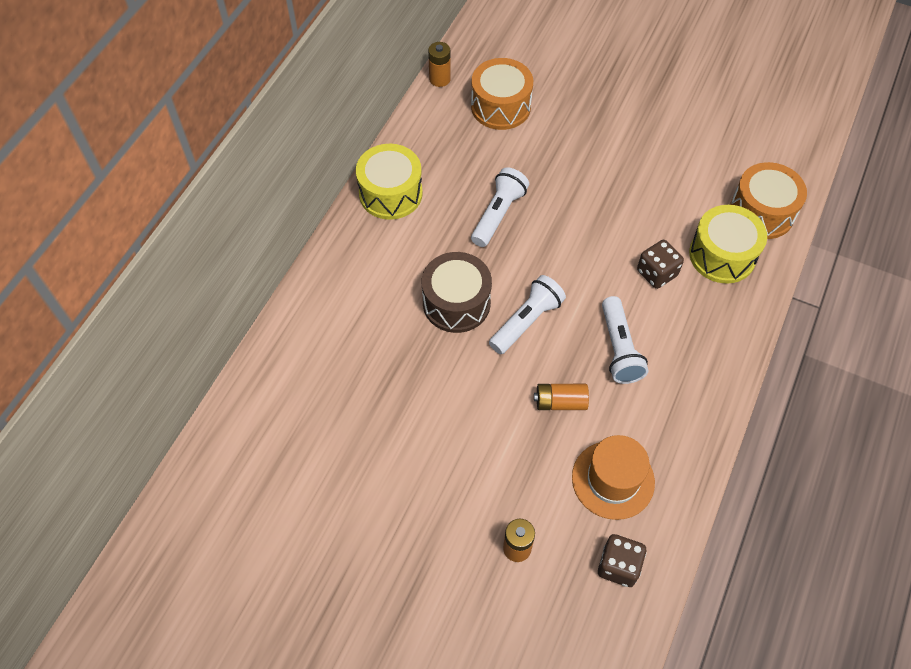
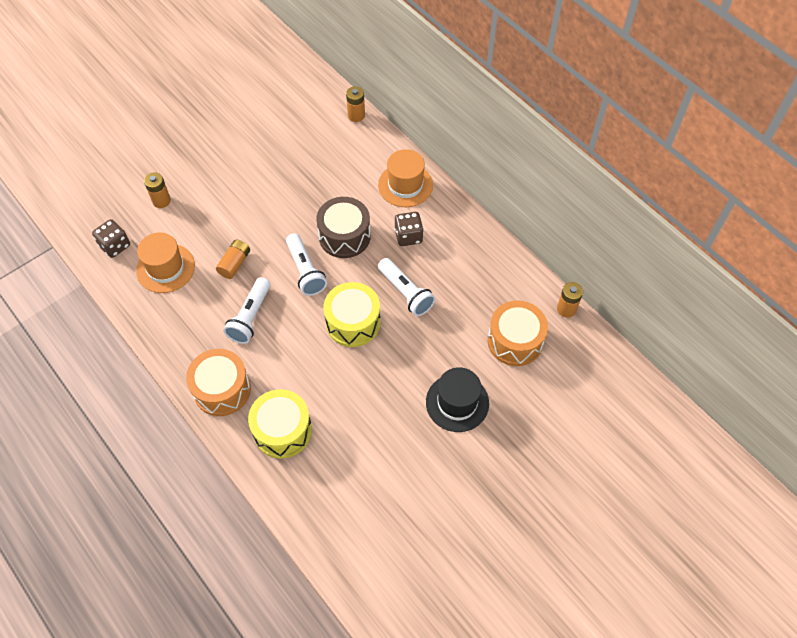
camera: 115 degrees right, 0 degrees up
yellow drum [356,144,423,220] -> yellow drum moved to [324,282,381,347]
white flashlight [602,296,648,384] -> white flashlight turned 90 degrees counterclockwise [223,277,270,344]
brown dice [637,240,684,289] -> brown dice moved to [394,212,424,246]
orange drum [730,162,807,239] -> orange drum moved to [186,349,251,416]
none -> orange battery [346,86,365,122]
none -> orange hat [378,149,433,207]
none -> black hat [426,367,489,432]

